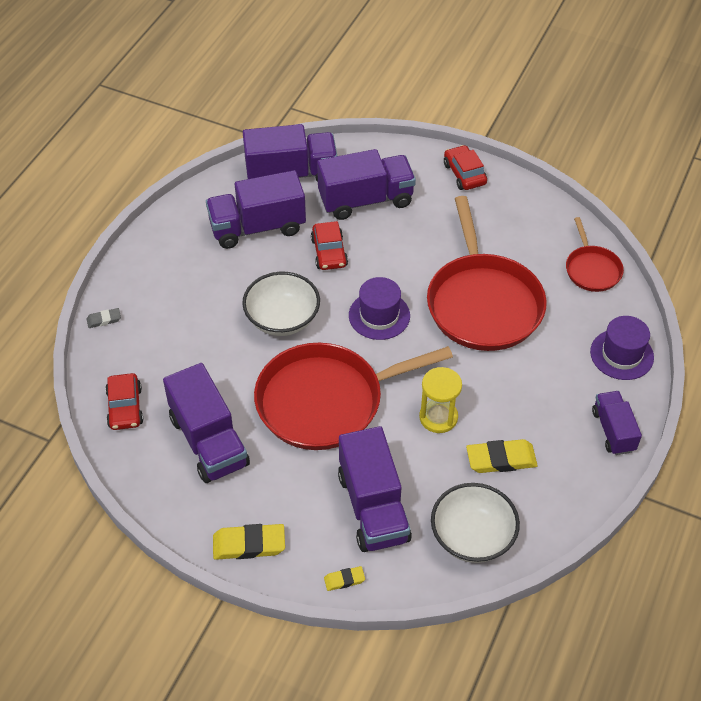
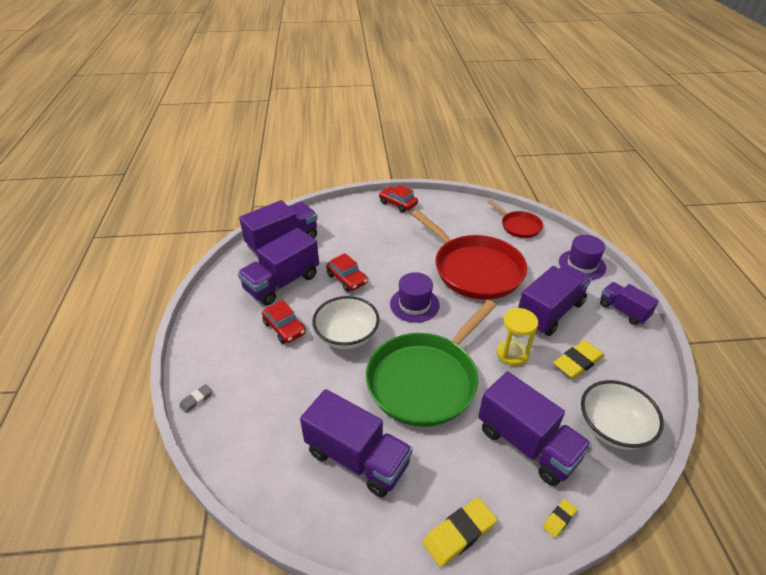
camera: 30 degrees left, 10 degrees down
red car [105,373,143,430] -> red car moved to [262,300,306,344]
red pan [254,343,453,450] -> green pan [366,300,496,427]
purple truck [317,149,416,220] -> purple truck moved to [518,264,592,336]

